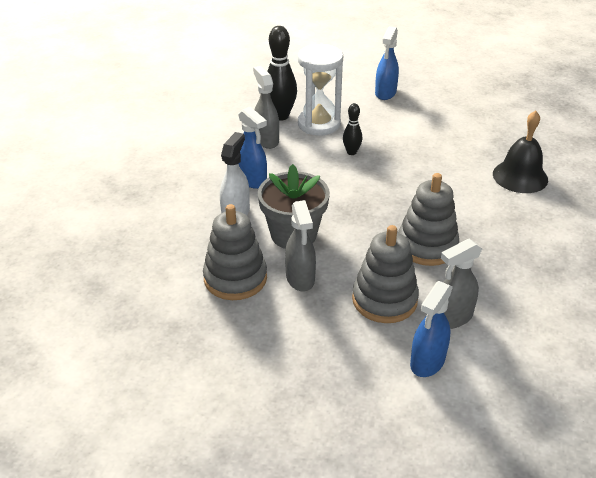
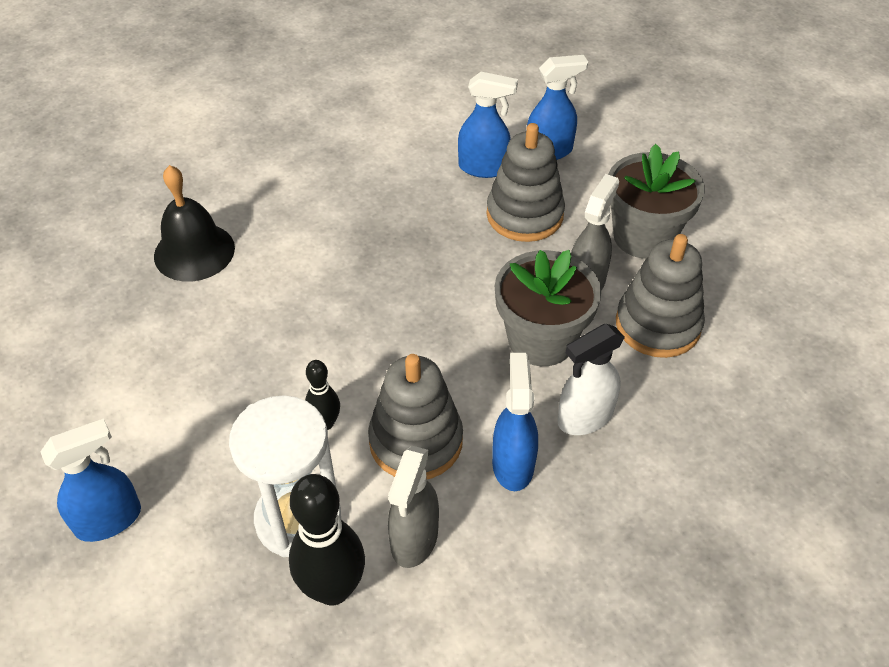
camera: 140 degrees left, 10 degrees up
grey stacking toy [398,173,459,266] -> grey stacking toy moved to [368,354,463,479]
grey spray bottle [441,239,482,329] -> blue spray bottle [458,72,518,178]
none -> grey flower pot [608,144,705,259]

